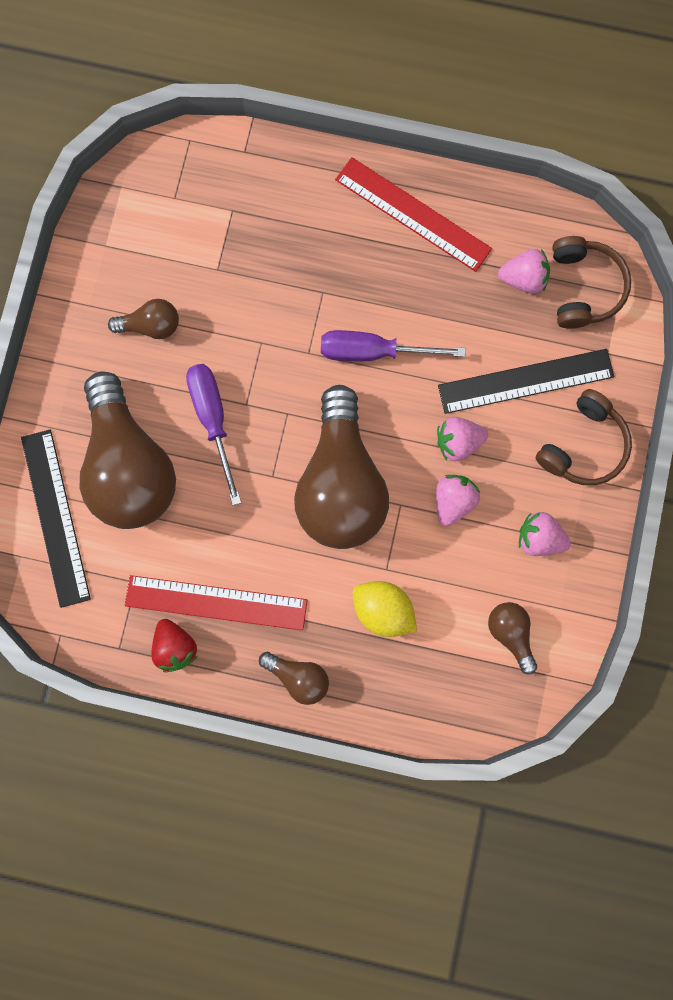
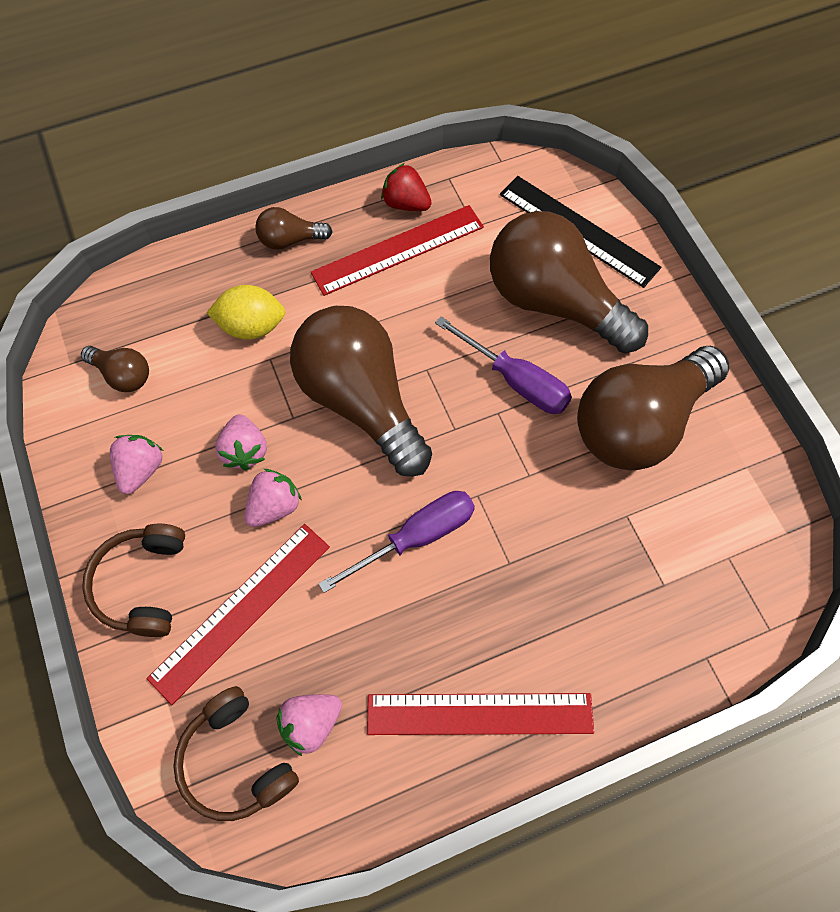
camera: 145 degrees right, 15 degrees down
brown light bulb [108,299,179,339] -> brown light bulb [577,346,729,470], size x2.25
black ruler [438,349,614,414] -> red ruler [146,524,330,705]
pink strawberry [519,512,571,556] -> pink strawberry turned 60 degrees counterclockwise [110,435,163,494]

